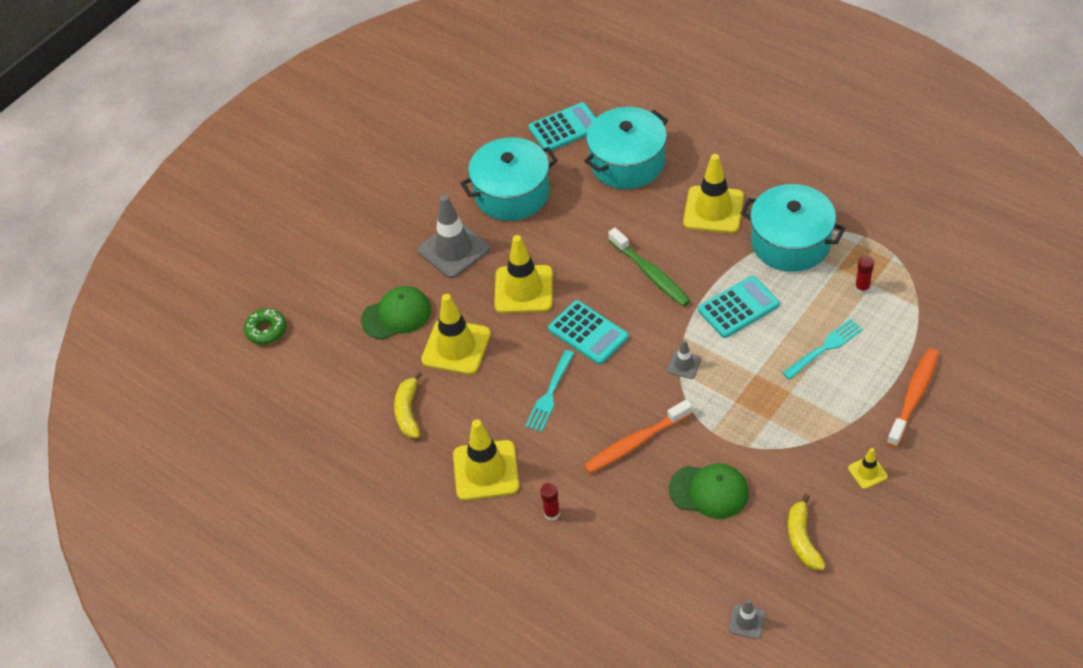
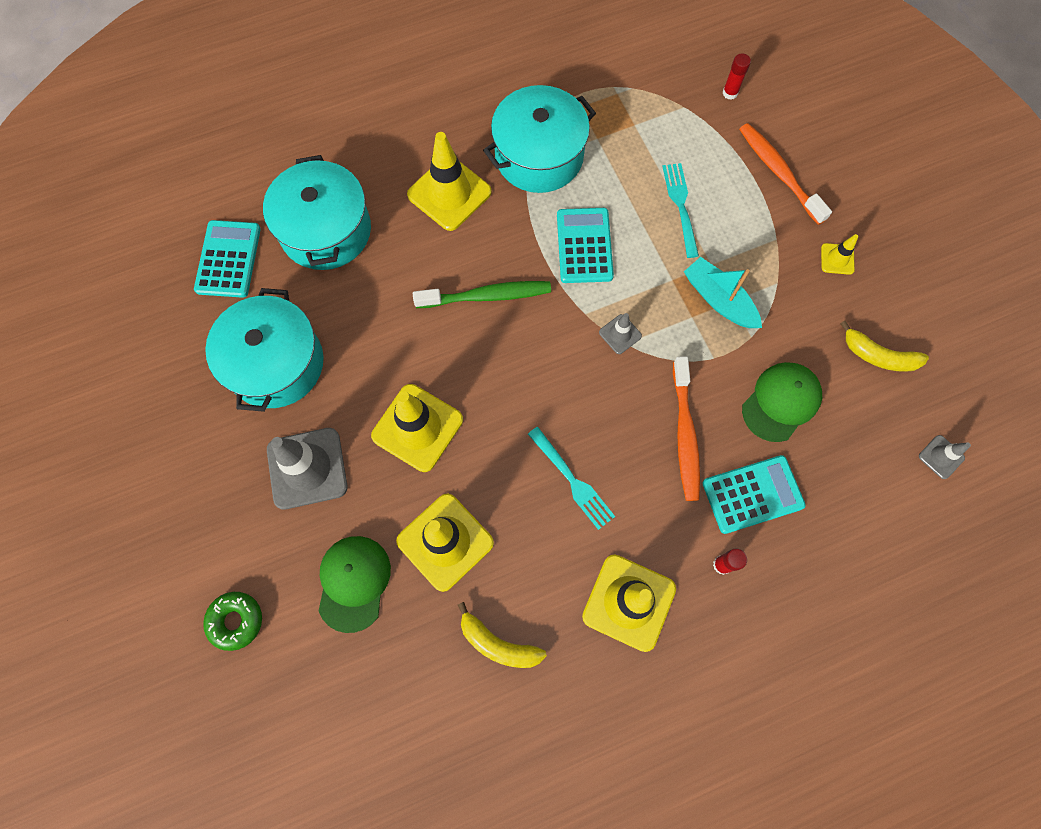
camera: 65 degrees left, 20 degrees up
green donut [244,308,286,345] -> green donut moved to [203,592,262,651]
turquoise calculator [548,300,629,365] -> turquoise calculator moved to [702,455,806,534]
red glue stick [855,256,874,294] -> red glue stick moved to [722,53,751,100]
none -> turquoise boat [684,257,762,328]

